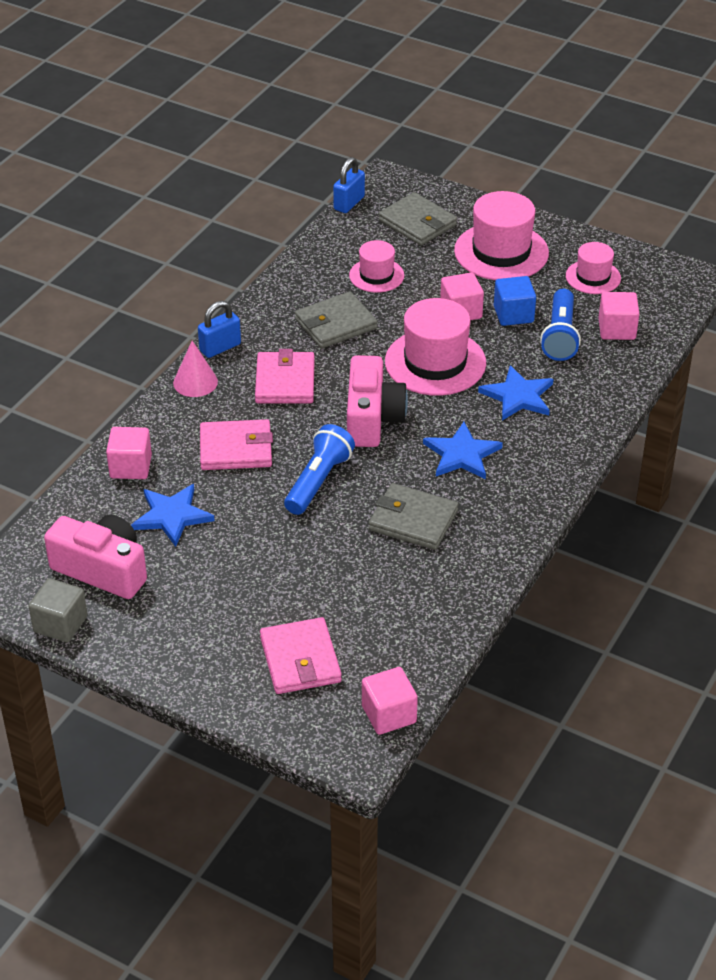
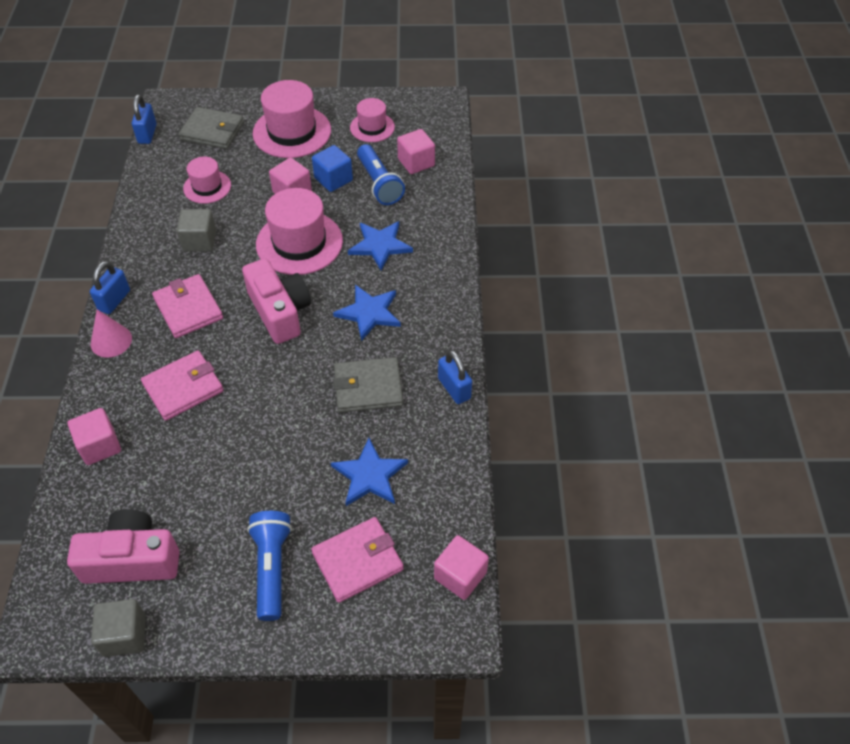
camera: 30 degrees left, 10 degrees up
blue star [131,484,215,547] -> blue star moved to [331,438,408,506]
pink wallet [260,617,342,694] -> pink wallet turned 75 degrees counterclockwise [311,517,404,603]
blue flashlight [284,424,355,515] -> blue flashlight moved to [247,511,292,621]
grey wallet [295,292,377,348] -> grey cube [176,209,216,252]
none -> blue padlock [438,350,472,404]

